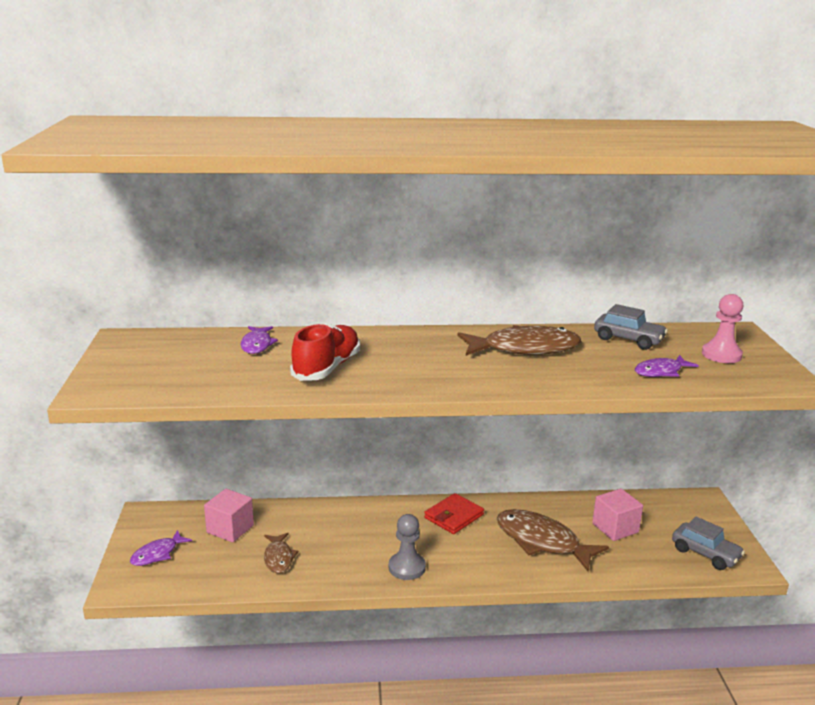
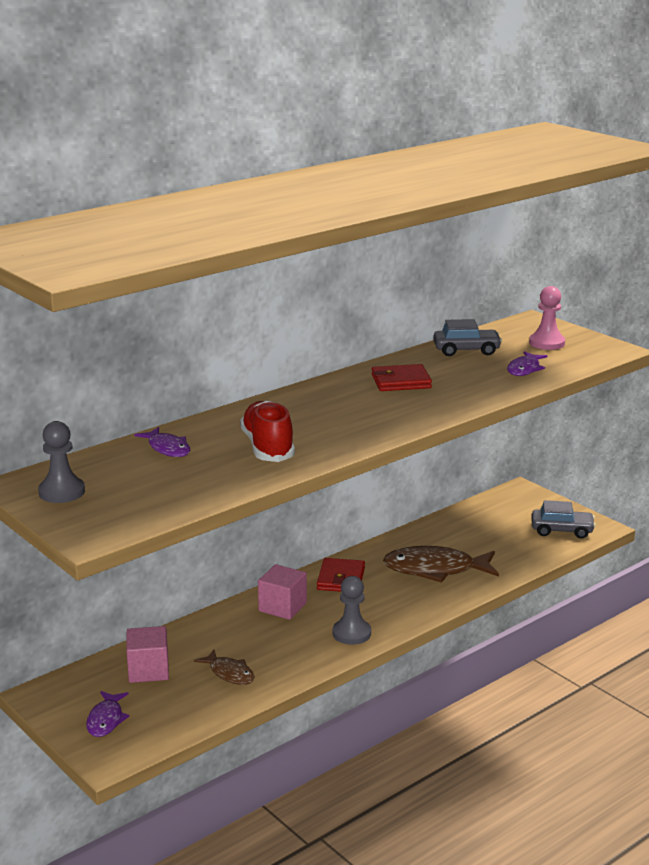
camera: 35 degrees left, 0 degrees up
brown fish [457,325,581,356] -> red wallet [372,364,432,391]
pink cube [592,488,643,541] -> pink cube moved to [258,564,307,620]
none -> grey pawn [38,421,85,503]

